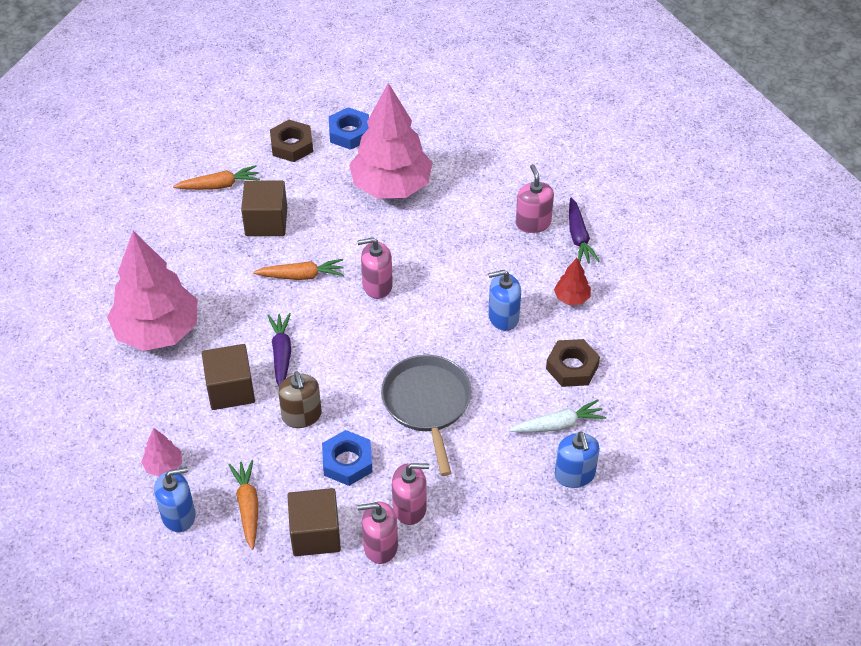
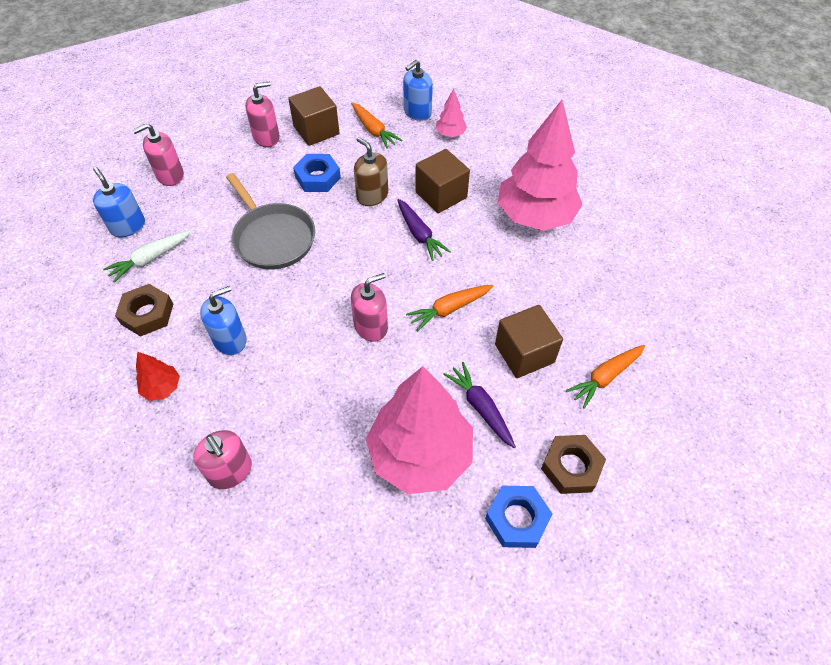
camera: 155 degrees right, 5 degrees up
pink soap dispenser [392,463,429,525] -> pink soap dispenser moved to [132,124,184,186]
purple carrot [569,197,600,264] -> purple carrot moved to [443,362,516,448]

